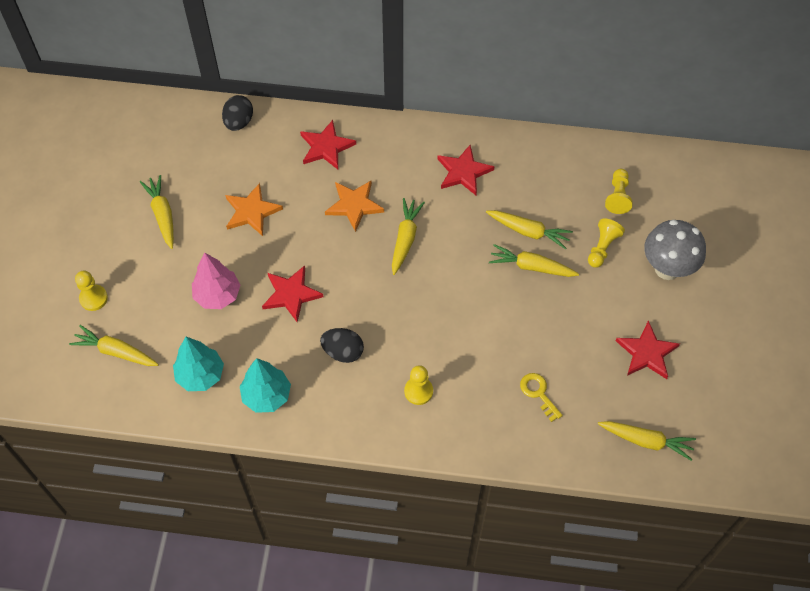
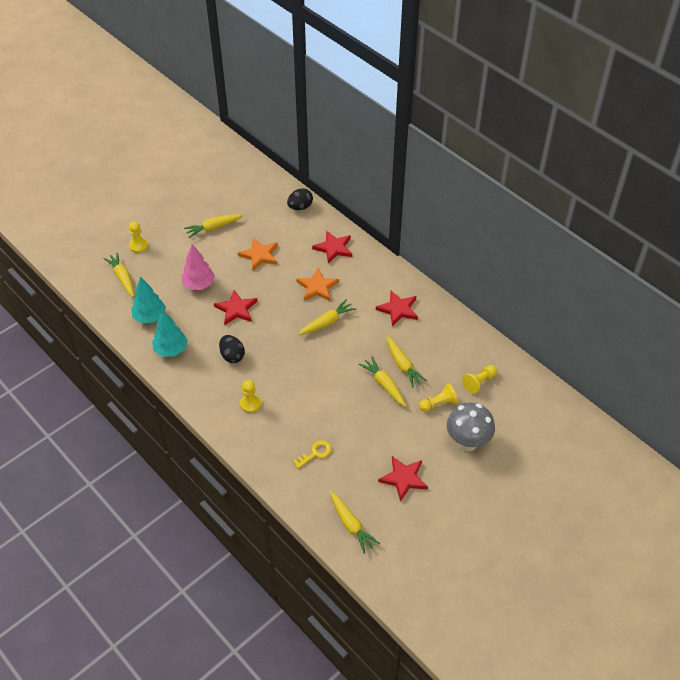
camera: 40 degrees right, 10 degrees down
yellow carrot [140,175,174,249] -> yellow carrot turned 135 degrees counterclockwise [184,214,243,238]
yellow key [520,373,563,422] -> yellow key turned 45 degrees clockwise [293,440,332,469]

